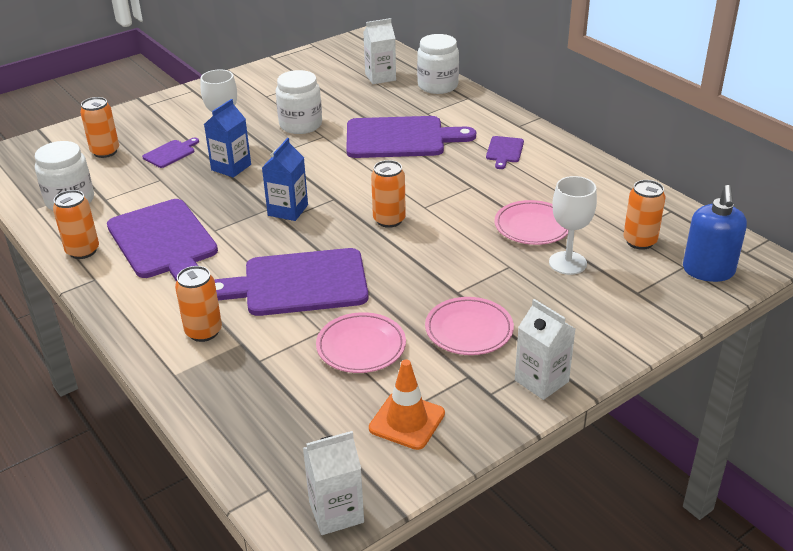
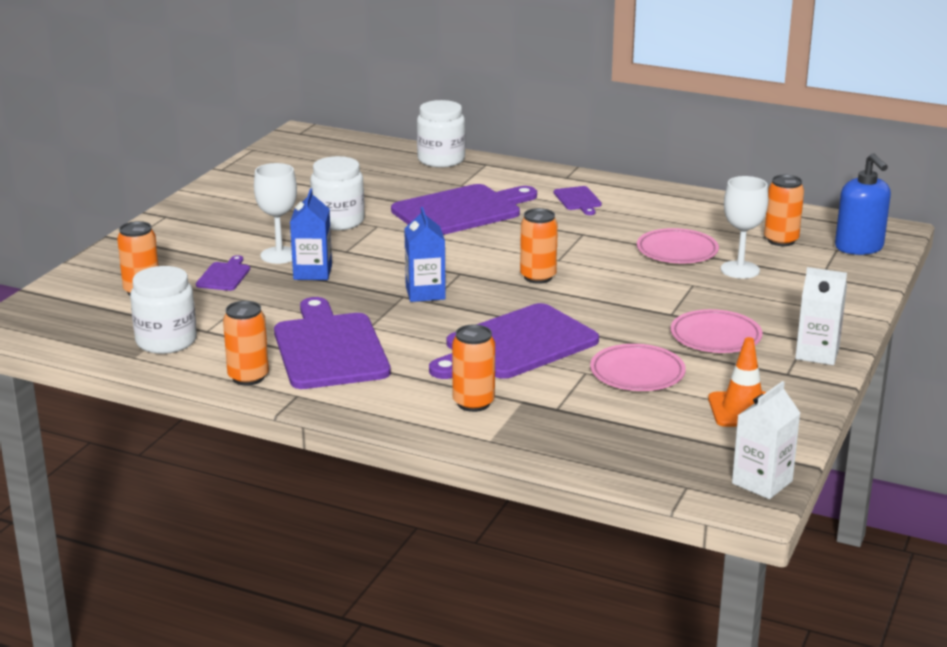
camera: 30 degrees left, 10 degrees down
purple cutting board [107,199,218,282] -> purple cutting board turned 135 degrees counterclockwise [274,297,391,389]
white carton [363,18,396,84] -> none

